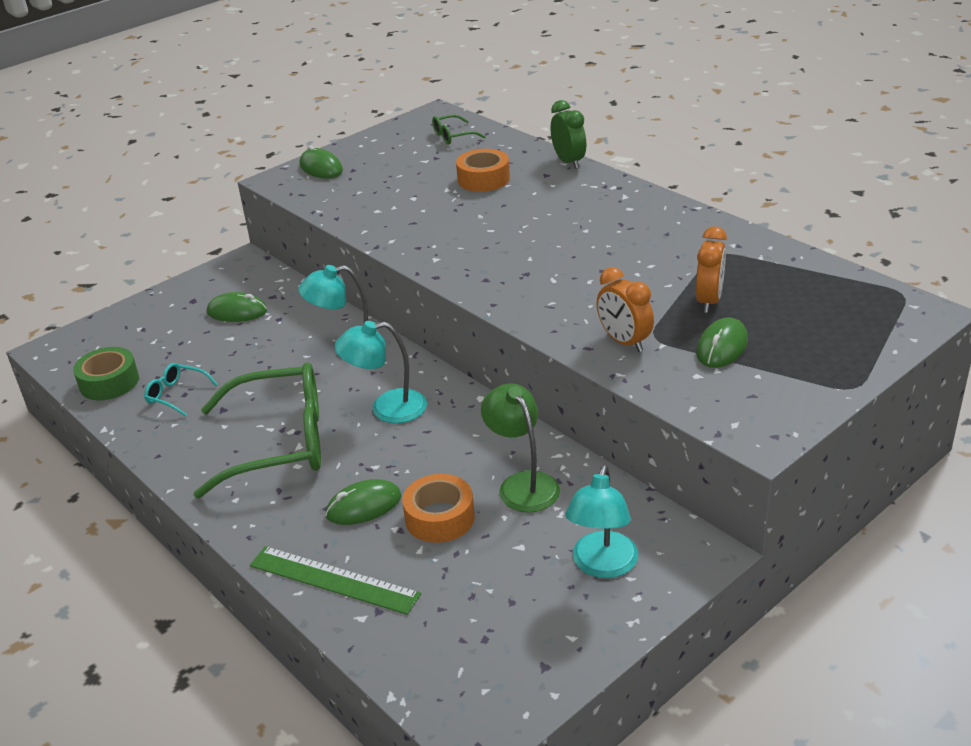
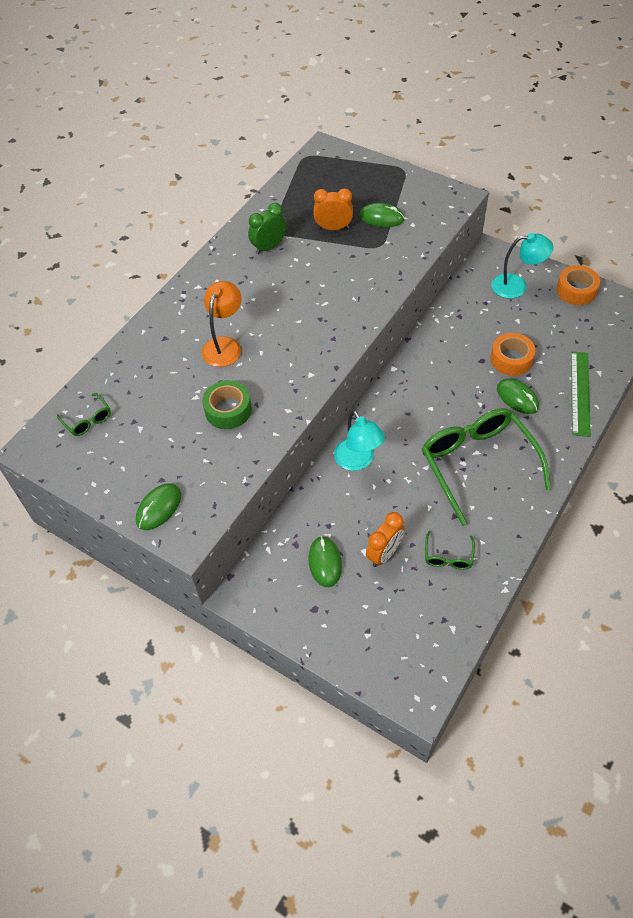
camera: 105 degrees left, 20 degrees up
green tape [73,347,139,400] -> green tape moved to [202,380,252,429]
turquoise glasses [144,363,218,417] -> green glasses [425,531,475,570]
turquoise lamp [335,321,427,423] -> none
orange tape [456,149,510,192] -> orange tape moved to [556,265,600,305]
green lamp [481,383,560,513] -> none
green clock [550,100,586,169] -> green clock moved to [248,203,286,254]
orange clock [597,267,654,352] -> orange clock moved to [366,512,405,567]
none -> orange lamp [202,281,242,367]

